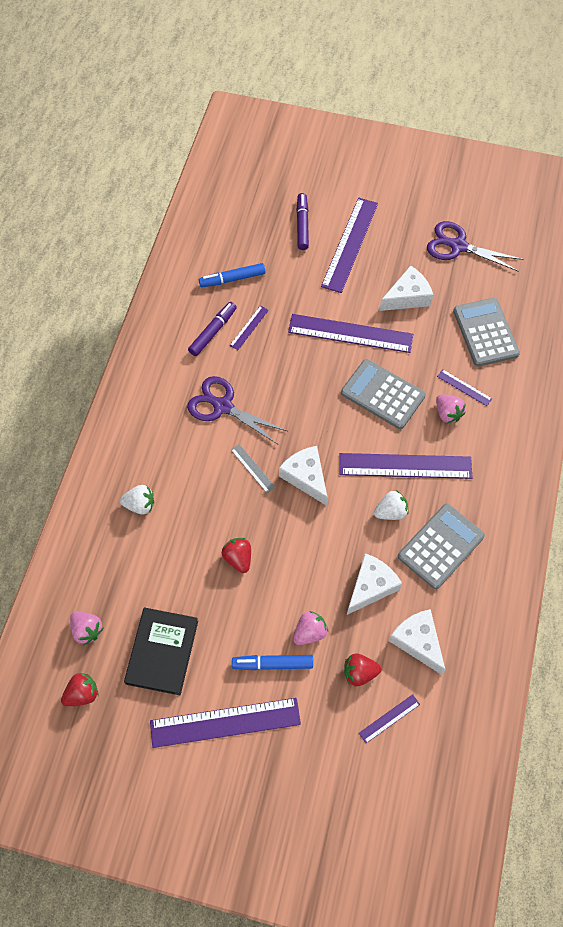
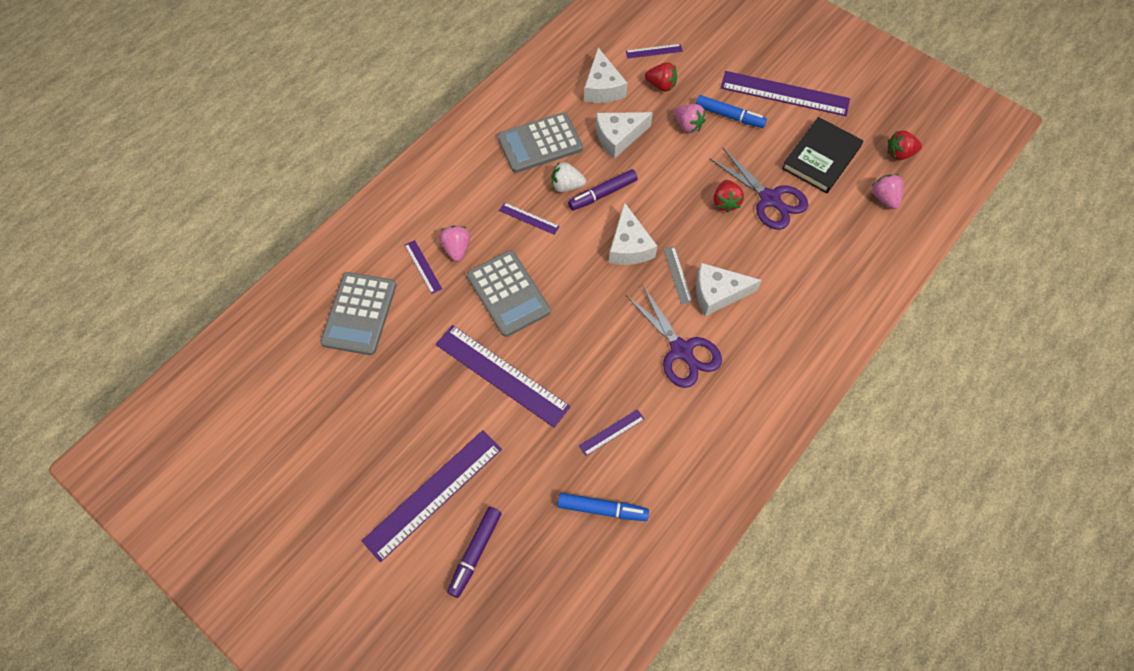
camera: 155 degrees left, 0 degrees up
white strawberry [120,485,154,515] -> none
purple marker [188,302,237,356] -> purple marker moved to [568,169,638,211]
pink strawberry [293,611,328,645] -> pink strawberry turned 120 degrees counterclockwise [674,104,706,133]
purple ruler [339,453,472,479] -> purple ruler [499,202,560,235], size x0.46
white cheese [379,266,433,311] -> white cheese moved to [696,263,762,316]
purple scissors [427,221,523,272] -> purple scissors moved to [710,148,808,230]

